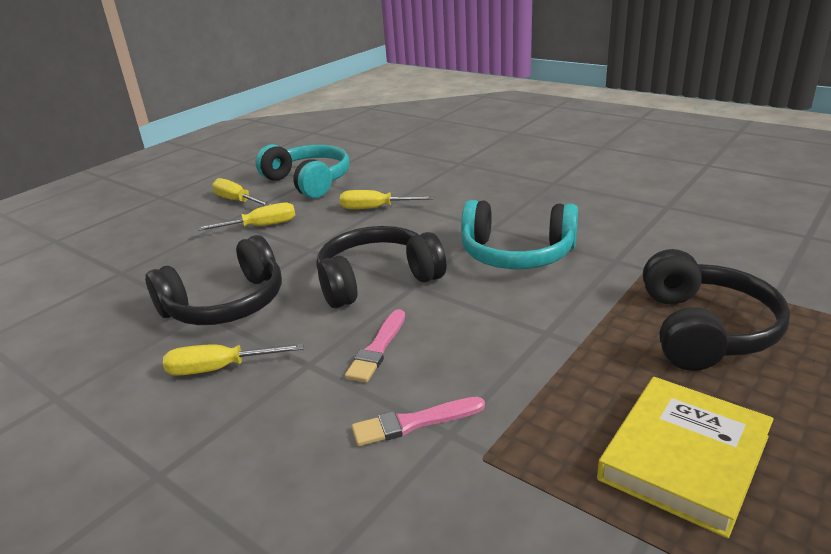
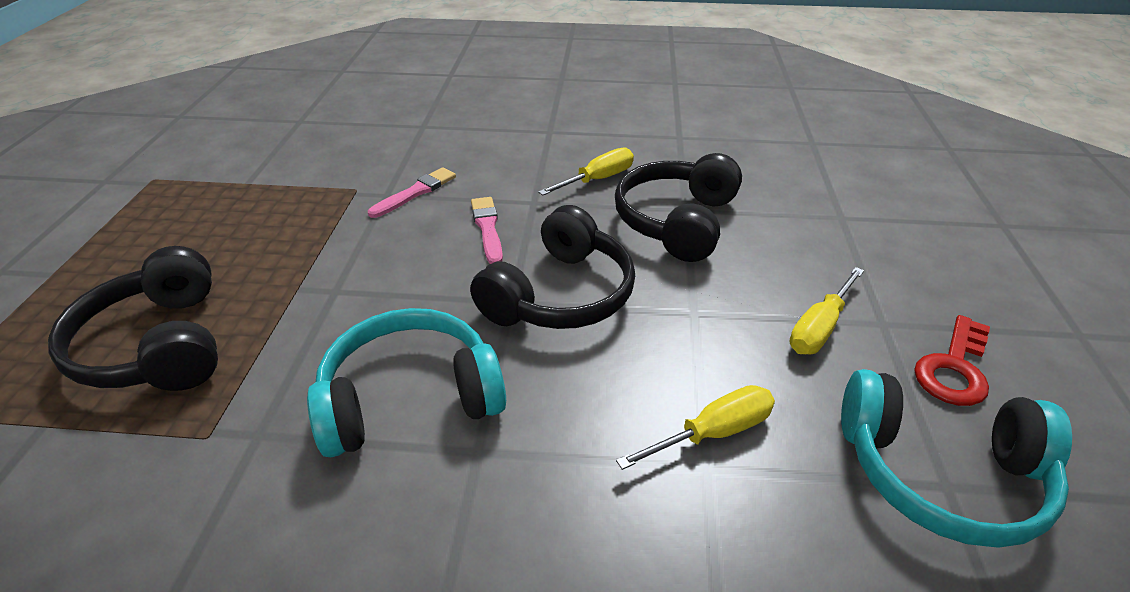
camera: 145 degrees right, 10 degrees up
yellow screwdriver [212,178,272,206] -> red key [914,315,990,406]
yellow book [597,377,774,538] -> none

